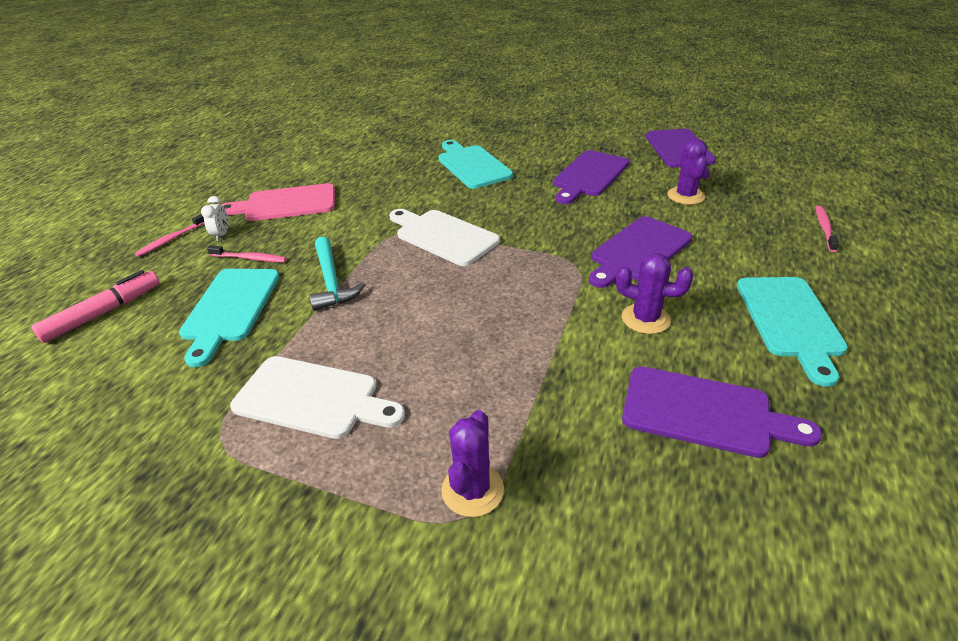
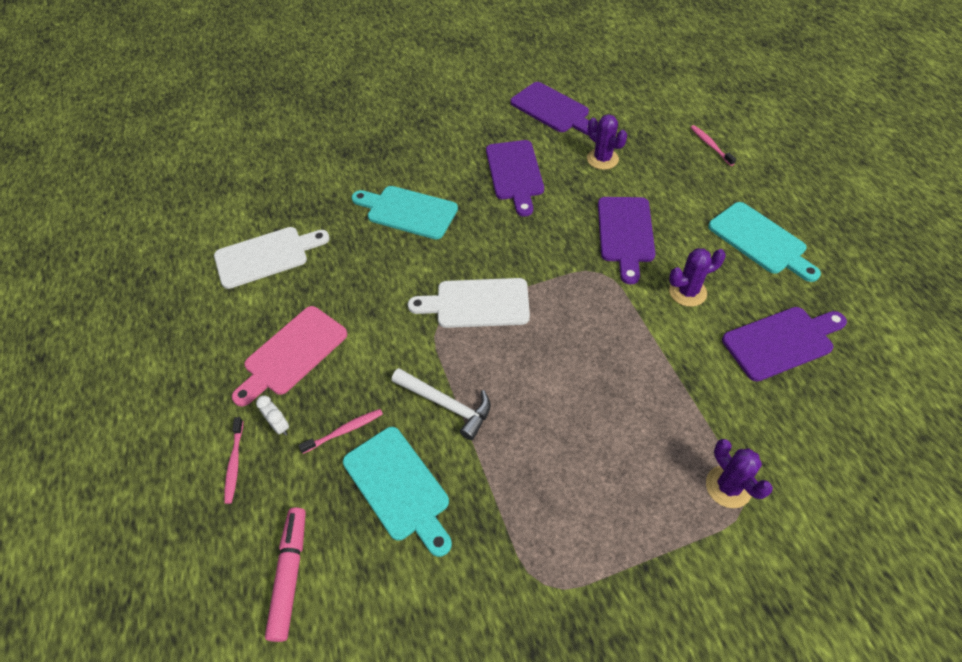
camera: 40 degrees left, 15 degrees up
white cutting board [230,356,405,439] -> white cutting board moved to [214,227,330,289]
turquoise hammer [309,236,365,311] -> white hammer [392,368,491,440]

